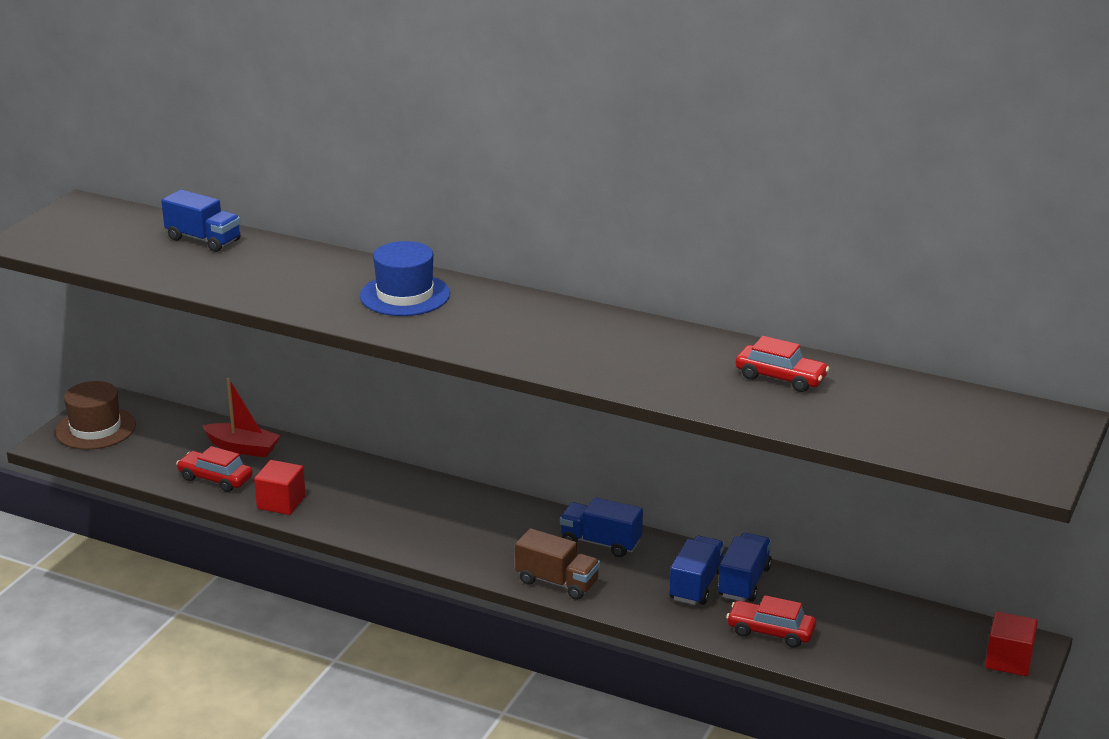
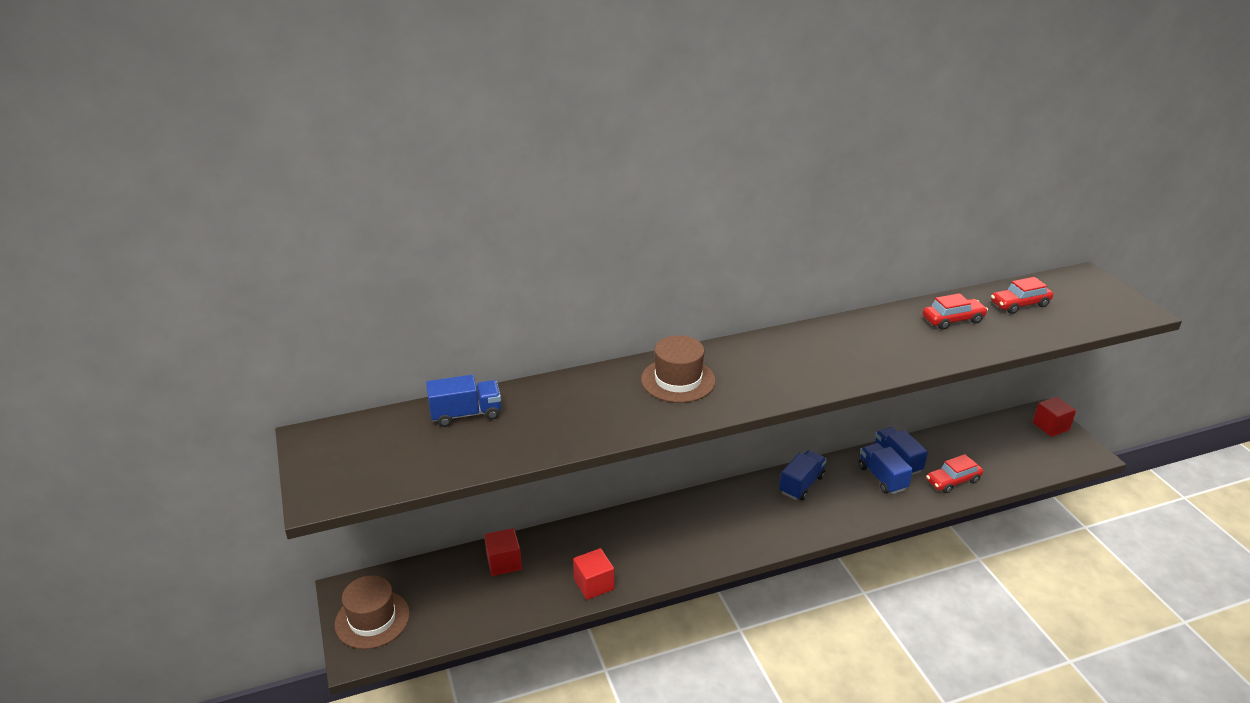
camera: 45 degrees left, 5 degrees up
red car [176,446,253,492] -> red car moved to [991,277,1053,314]
red boat [202,378,281,457] -> red cube [484,528,522,576]
blue hat [360,241,450,316] -> brown hat [641,336,716,403]
brown truck [515,528,600,600] -> none
blue truck [560,497,643,557] -> blue truck turned 150 degrees clockwise [779,450,827,500]

